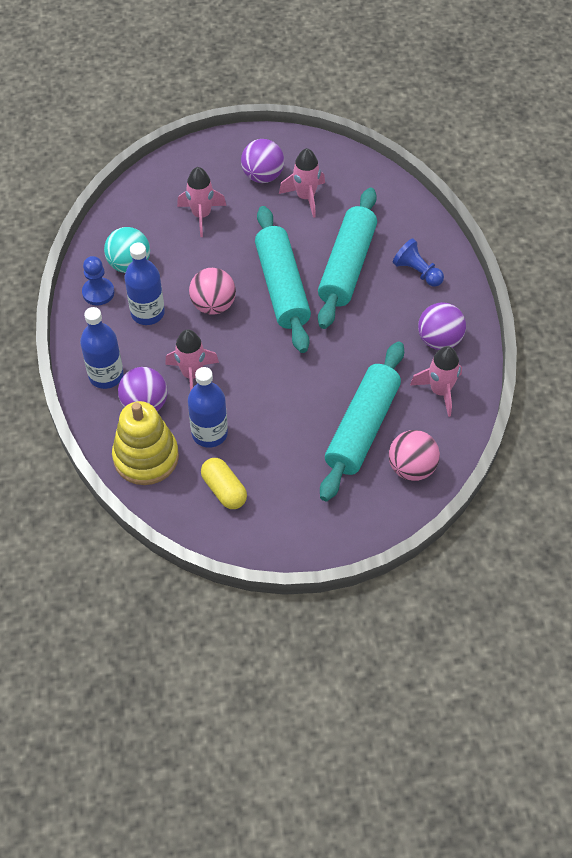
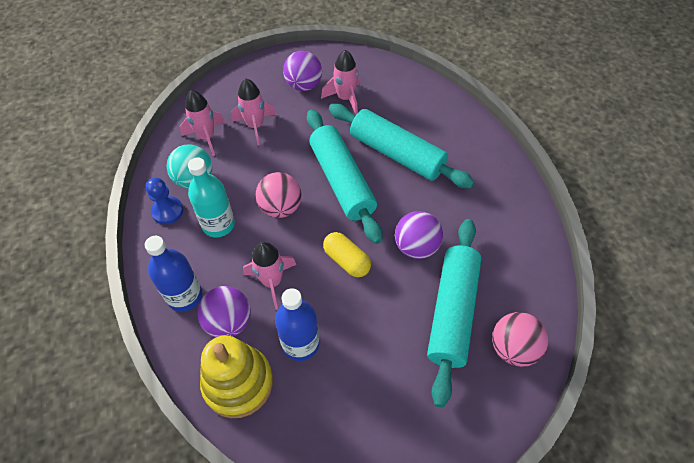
camera: 10 degrees left, 0 degrees up
blue bottle [124,243,165,325] -> turquoise bottle [188,157,235,237]
yellow capsule [201,458,247,509] -> yellow capsule moved to [323,232,371,277]
turquoise rolling pin [318,188,377,329] -> turquoise rolling pin turned 60 degrees counterclockwise [329,104,475,188]
blue pawn [393,238,444,287] -> none
pink rocket [410,346,462,417] -> pink rocket moved to [180,90,225,156]
purple ball [418,302,466,350] -> purple ball moved to [395,211,443,259]

